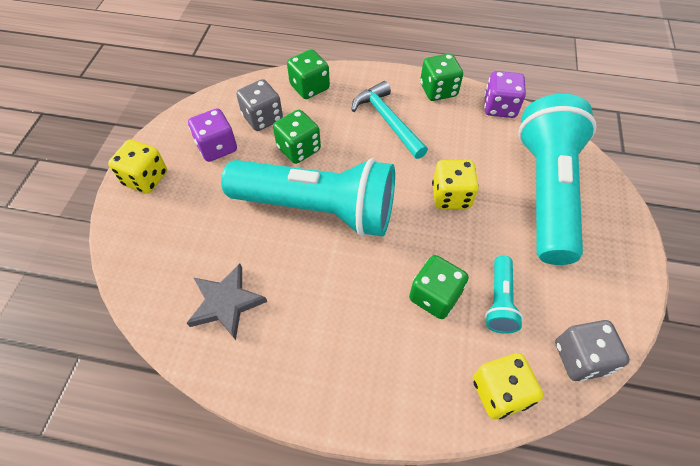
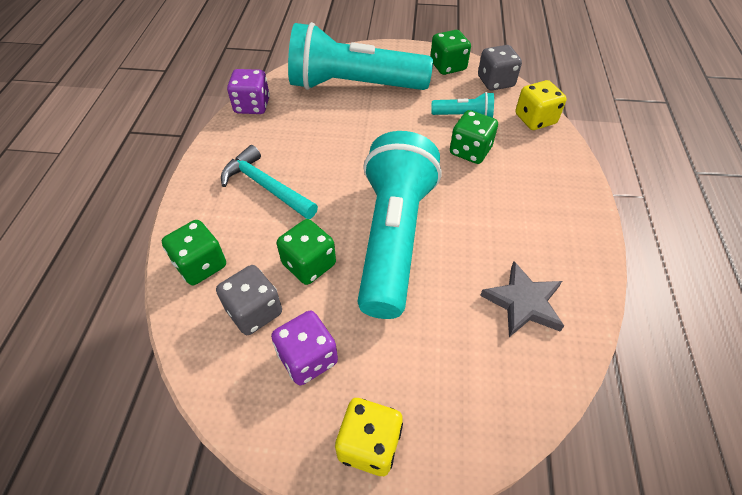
camera: 95 degrees left, 5 degrees down
turquoise hammer [352,81,428,159] -> turquoise hammer turned 75 degrees clockwise [221,145,318,219]
green dice [420,53,463,101] -> green dice moved to [430,30,471,75]
yellow dice [432,160,479,209] -> none

